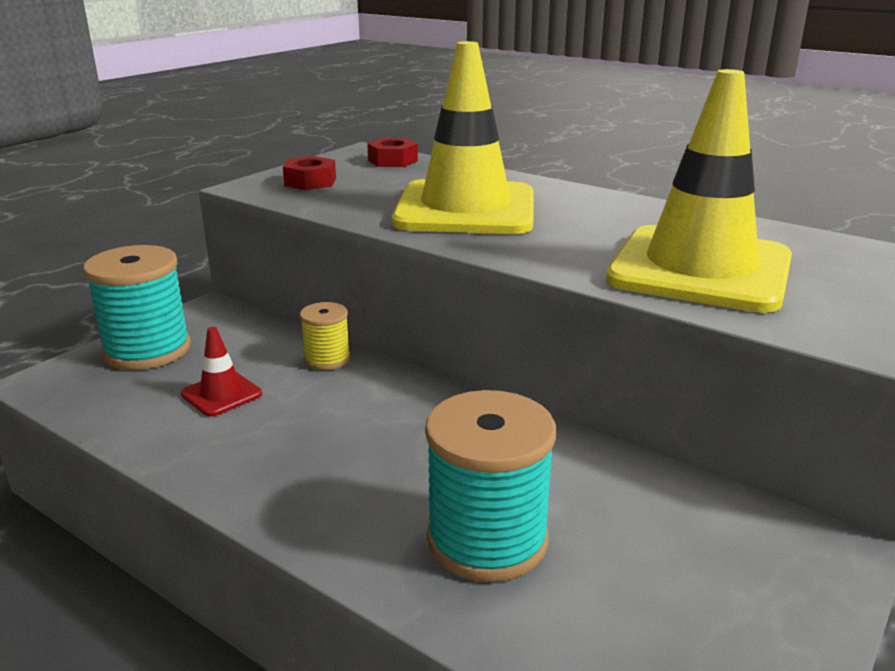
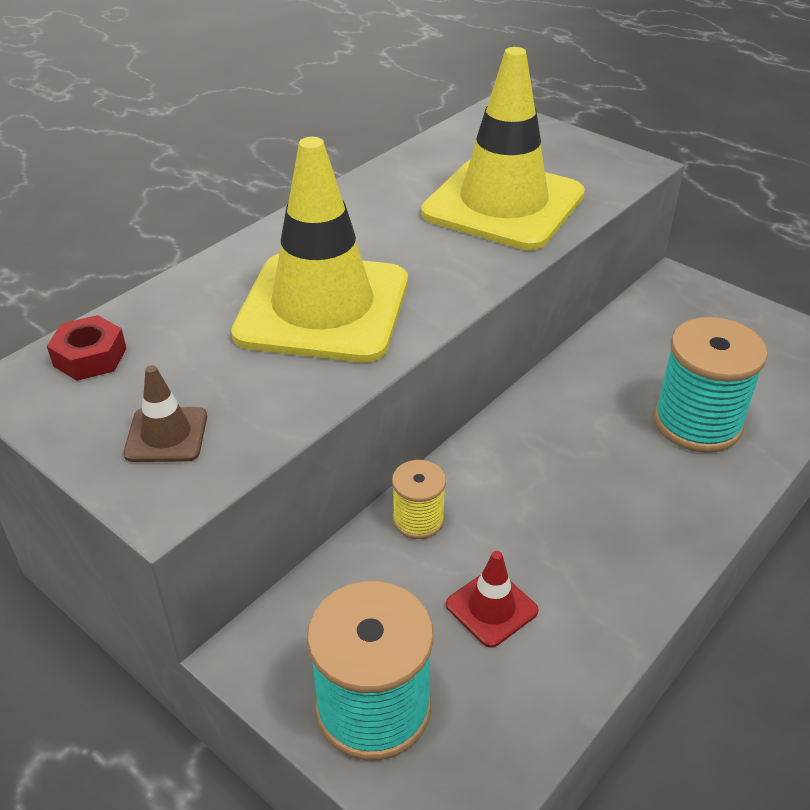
camera: 85 degrees left, 15 degrees up
red nut [283,156,336,190] -> brown traffic cone [123,365,207,462]

